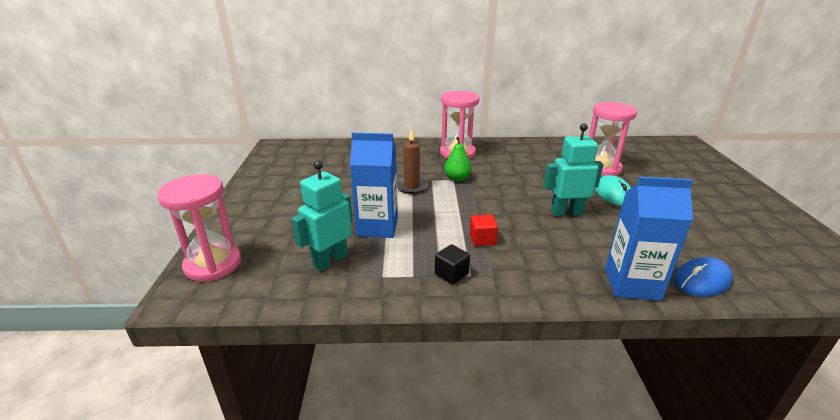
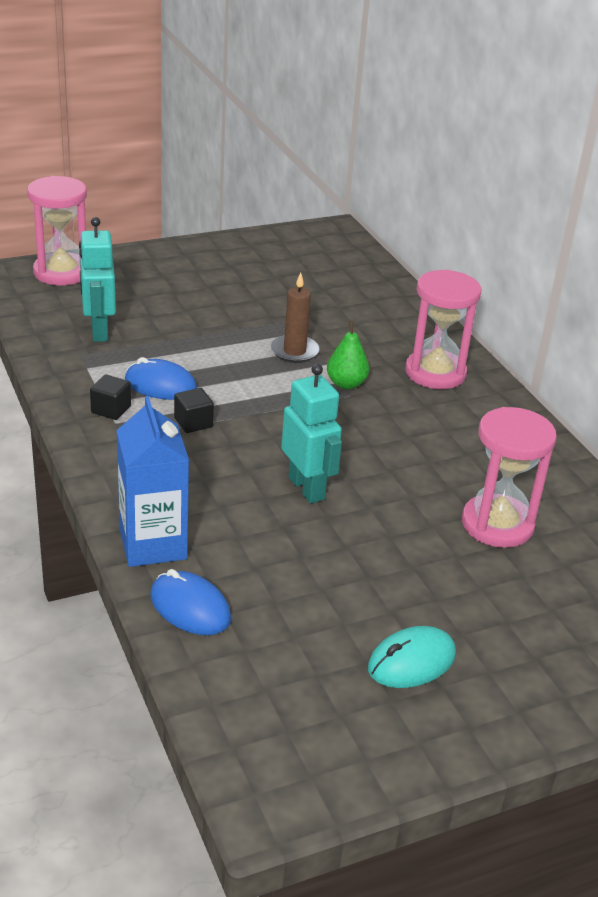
camera: 65 degrees right, 5 degrees up
turquoise robot [292,160,352,271] -> turquoise robot turned 120 degrees counterclockwise [79,217,116,342]
blue carton [350,133,398,238] -> none
red cube [470,215,498,246] -> black cube [174,388,214,433]
turquoise mouse [595,175,631,206] -> turquoise mouse moved to [368,626,456,688]
none -> blue mouse [125,357,197,400]

